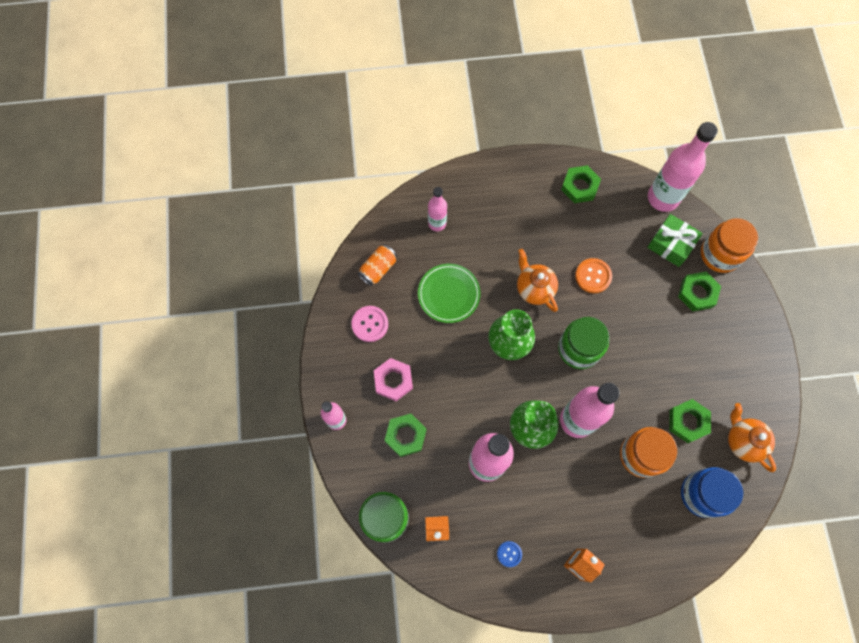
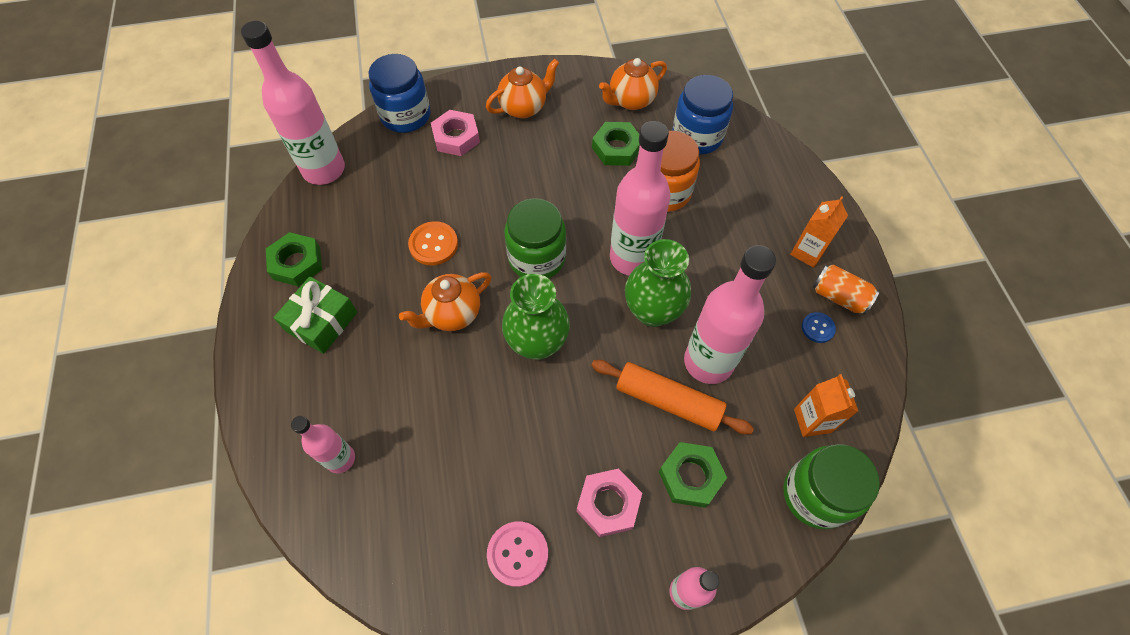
camera: 95 degrees left, 10 degrees down
orange can [357,245,397,286] -> orange can moved to [812,264,880,315]
green plate [418,264,480,323] -> none
green gift [647,214,703,267] -> green gift moved to [274,276,358,354]
green nut [678,272,721,311] -> pink nut [431,110,480,156]
orange jar [701,218,758,273] -> blue jar [368,54,431,133]
none -> orange teapot [486,59,559,119]
none -> orange rolling pin [591,360,754,434]

